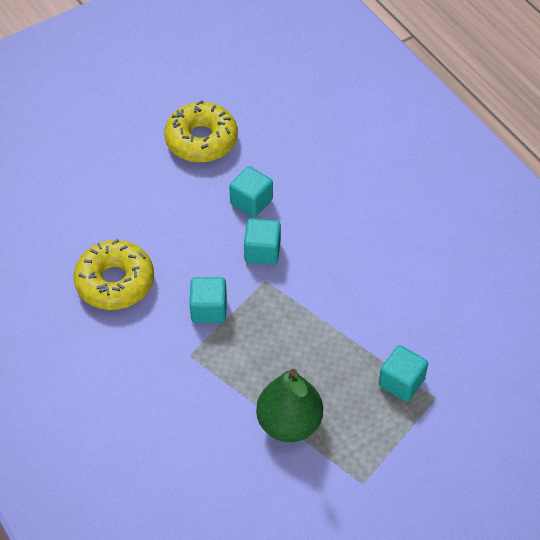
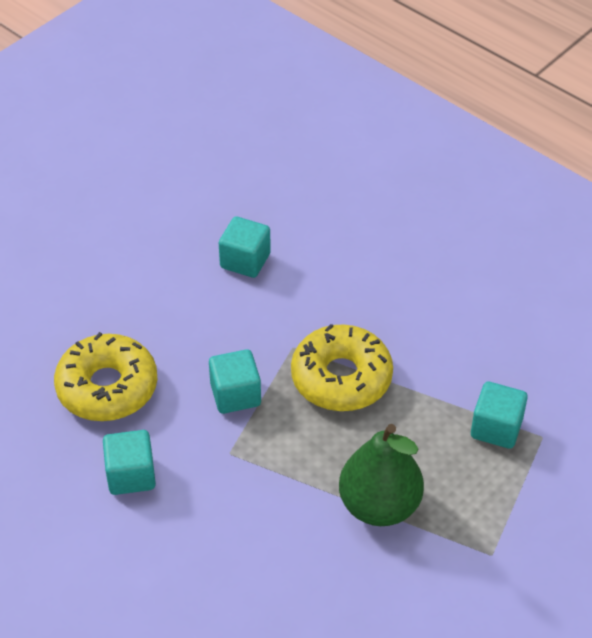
camera: 15 degrees left, 5 degrees down
yellow donut [164,100,238,162] -> yellow donut moved to [291,324,393,411]
turquoise cube [244,219,281,265] -> turquoise cube moved to [103,430,156,495]

